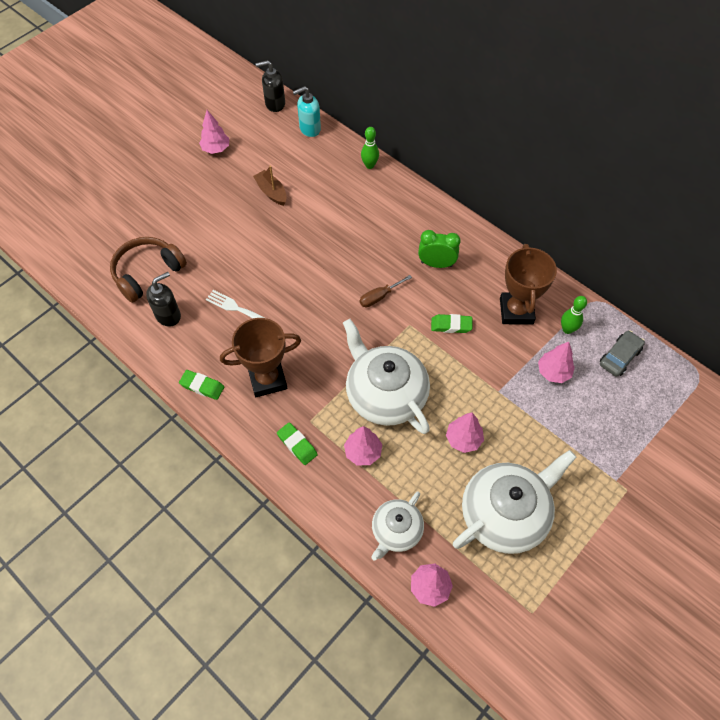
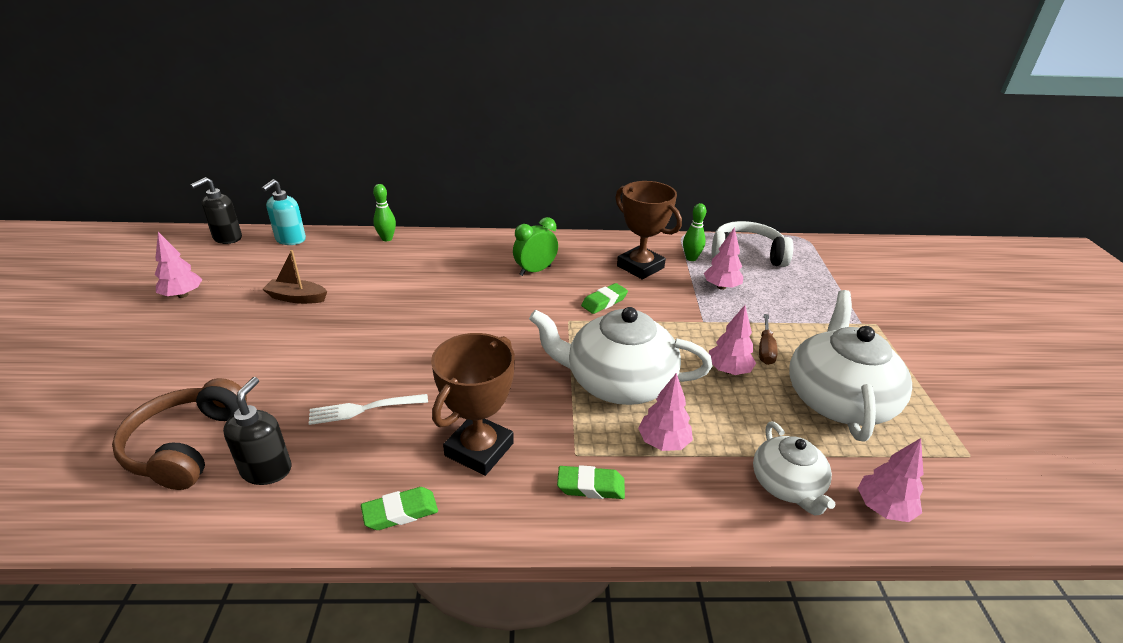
camera: 45 degrees left, 25 degrees down
brown screwdriver [360,275,412,307] -> brown screwdriver moved to [759,314,778,365]
grey car [600,330,645,376] -> white headphones [712,221,793,267]

